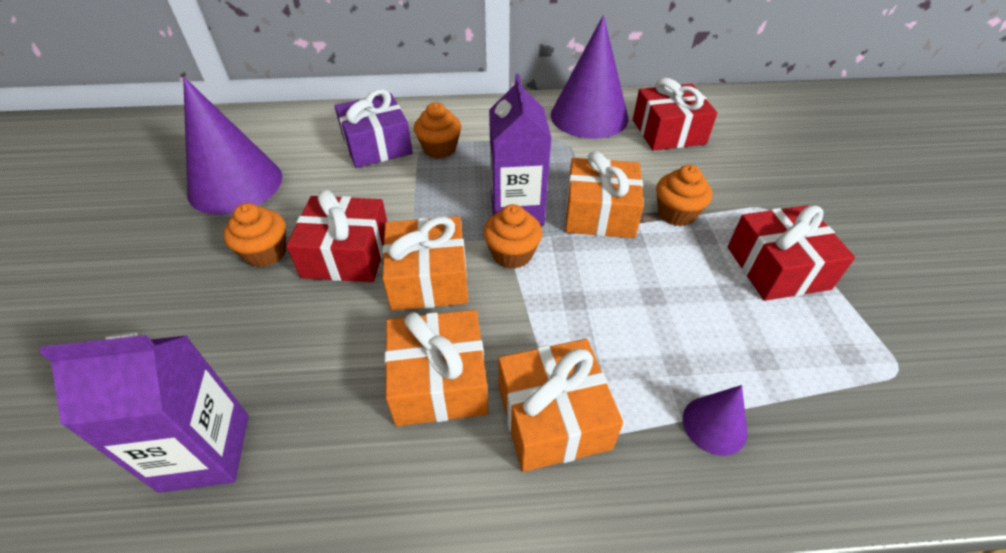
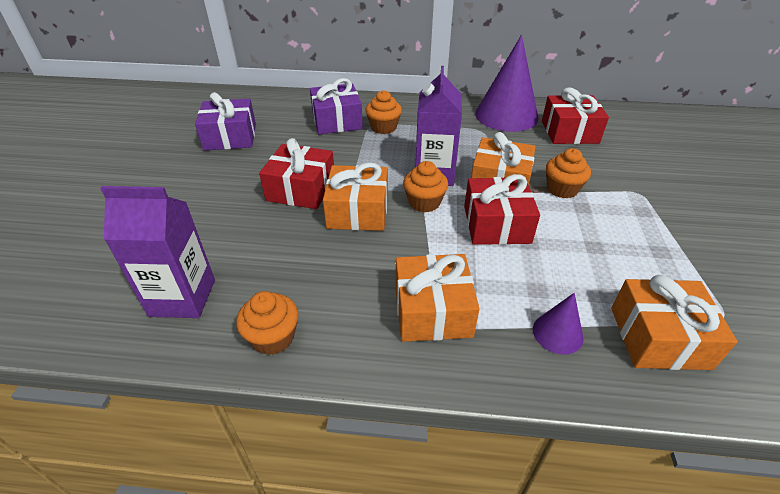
camera: 10 degrees right, 5 degrees down
purple cone [183,77,282,215] -> purple gift [195,92,256,151]
orange cupcake [223,203,286,267] -> orange cupcake moved to [236,291,299,355]
orange gift [384,310,488,426] -> orange gift moved to [611,275,738,370]
red gift [728,205,855,301] -> red gift moved to [464,174,540,245]

